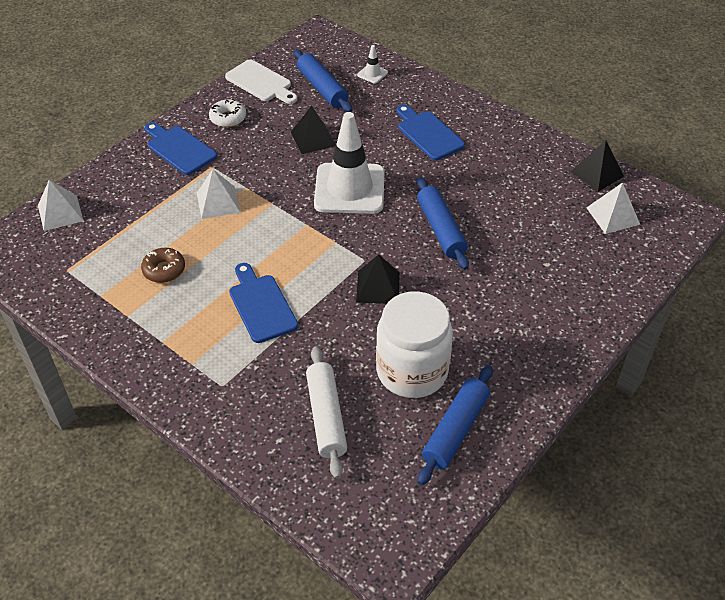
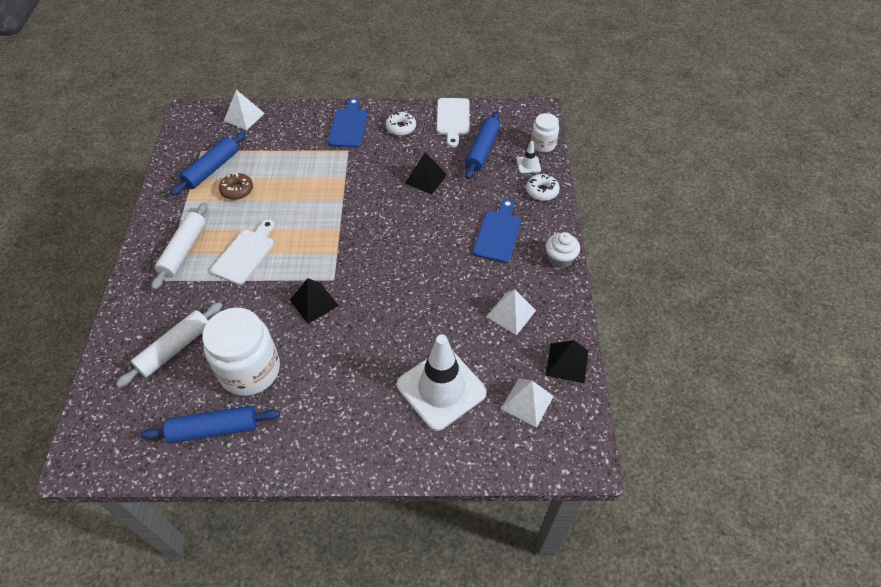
camera: 50 degrees right, 5 degrees up
white pyramid [197,169,240,219] -> white pyramid moved to [486,289,536,335]
blue cutting board [229,263,298,343] -> white cutting board [211,220,275,285]
white traffic cone [314,112,384,214] -> white traffic cone moved to [397,335,487,431]
blue rolling pin [417,177,469,270] -> blue rolling pin moved to [171,132,246,196]
none -> white rolling pin [152,202,208,290]
none -> white donut [526,174,560,201]
none -> white jar [531,113,559,152]
none -> white cupcake [546,232,580,268]

